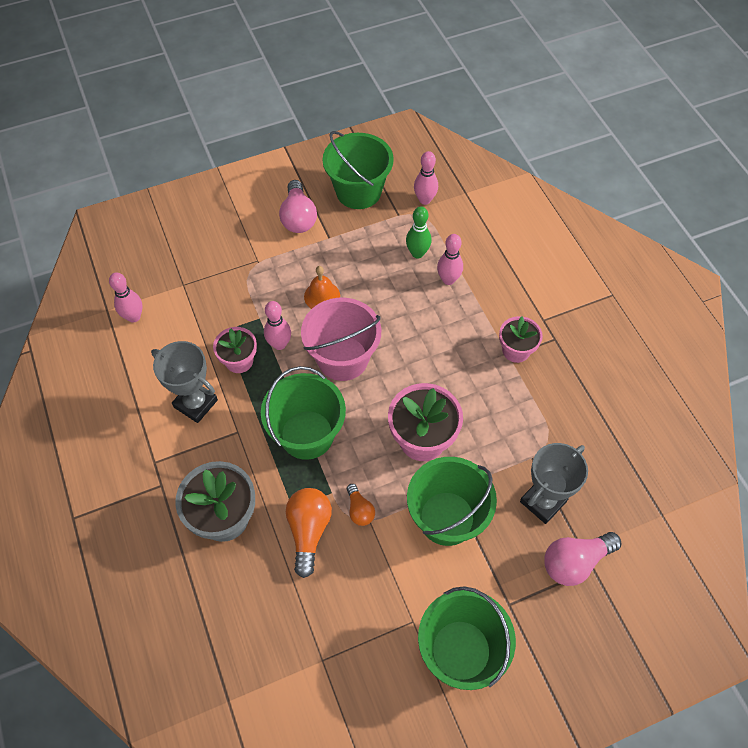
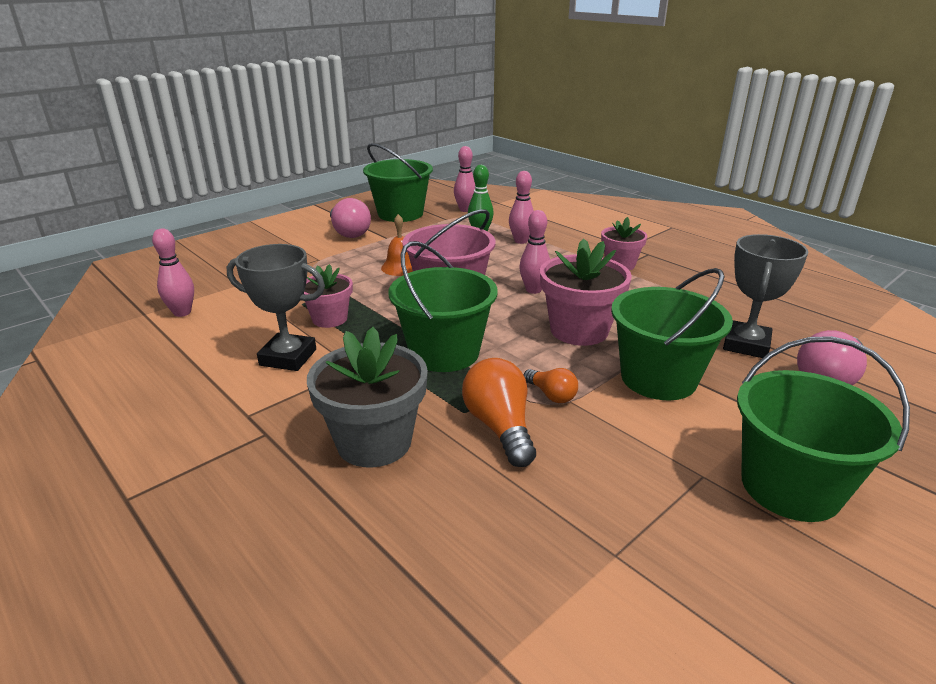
camera: 20 degrees left, 30 degrees down
pink bowling pin [264,301,291,350] -> pink bowling pin moved to [519,210,550,294]

